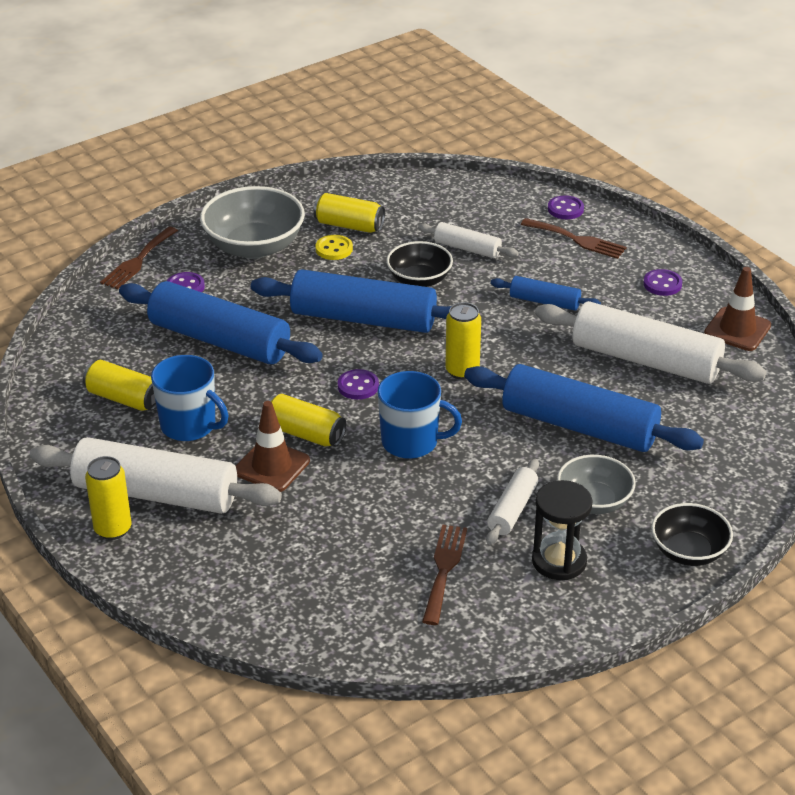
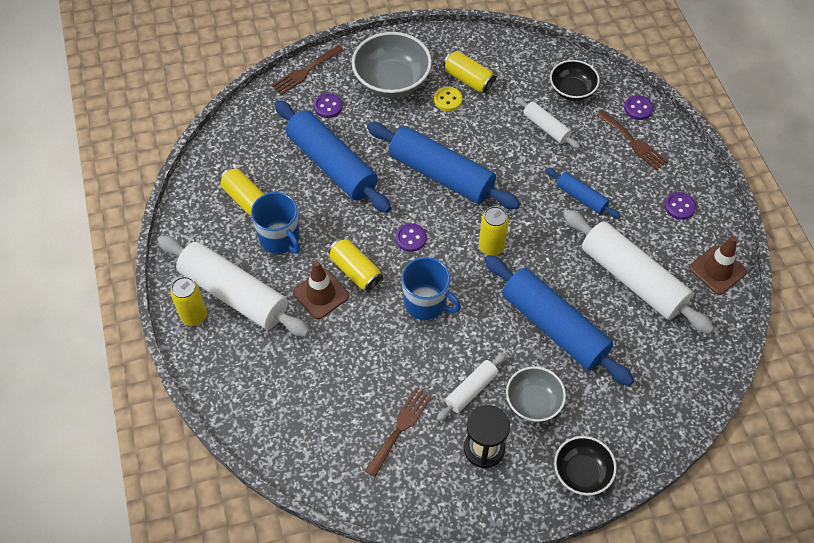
camera: 20 degrees right, 20 degrees up
black bowl [386,241,453,287] -> black bowl moved to [550,60,600,101]

